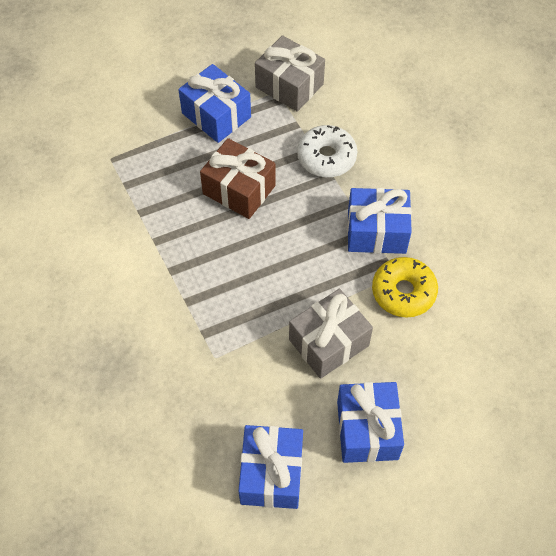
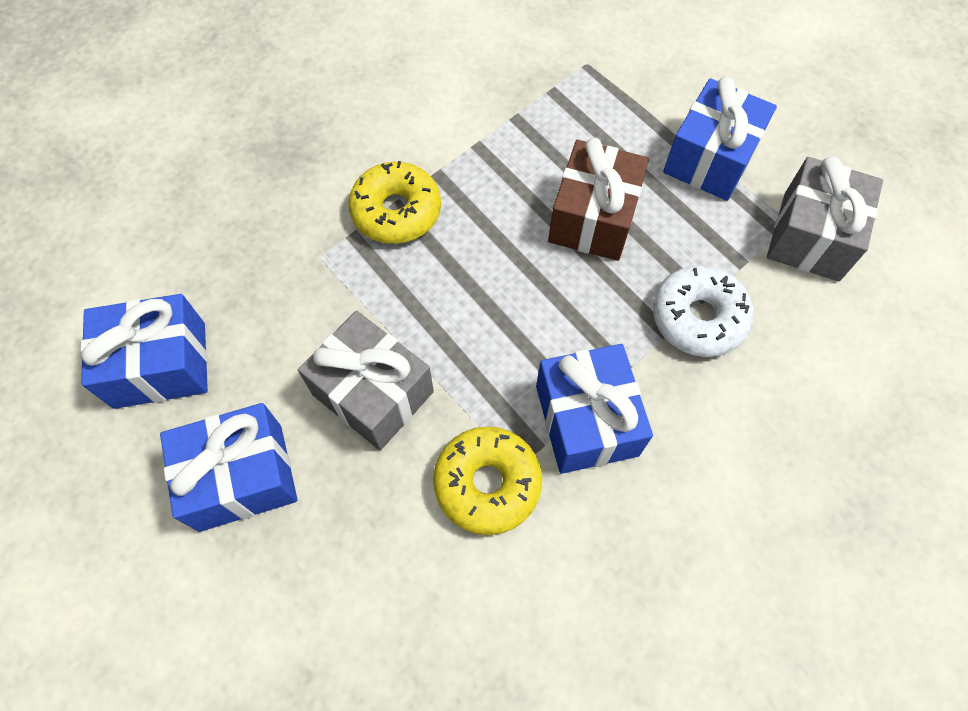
camera: 75 degrees right, 5 degrees up
none -> yellow donut [348,161,441,244]

